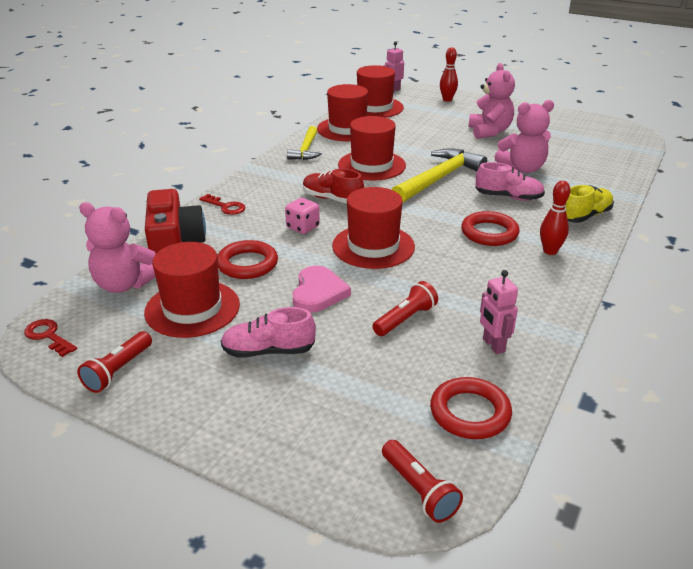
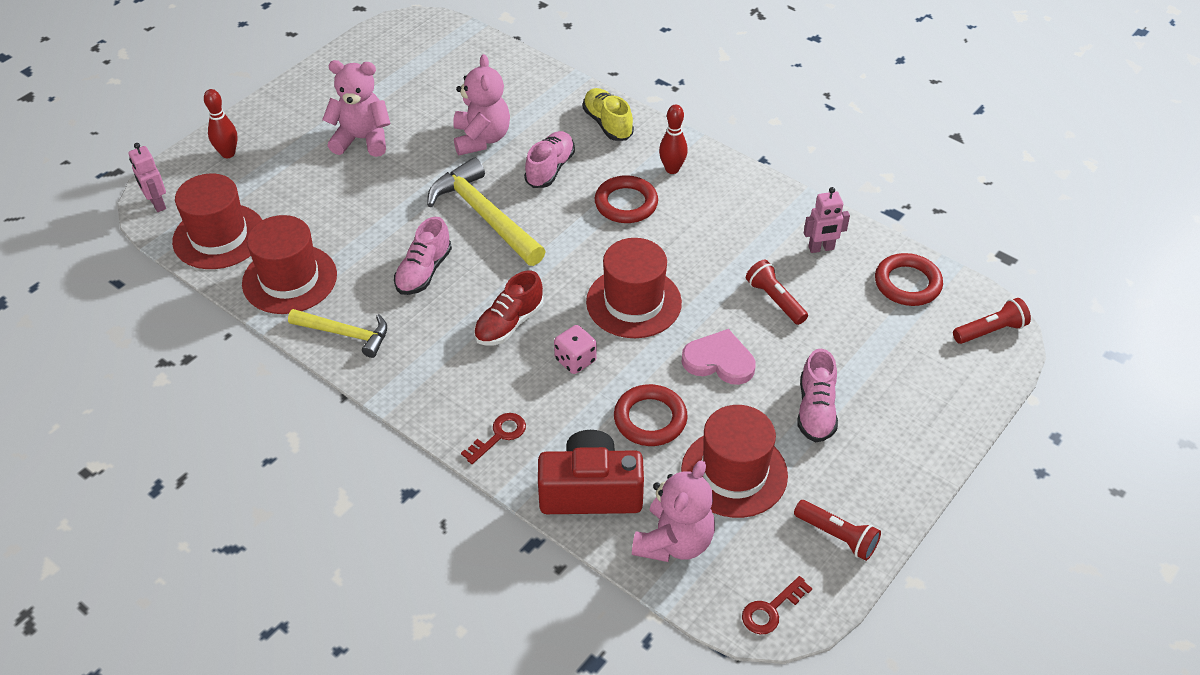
camera: 80 degrees left, 15 degrees up
red hat [338,116,406,181] -> pink shoe [394,217,452,295]

